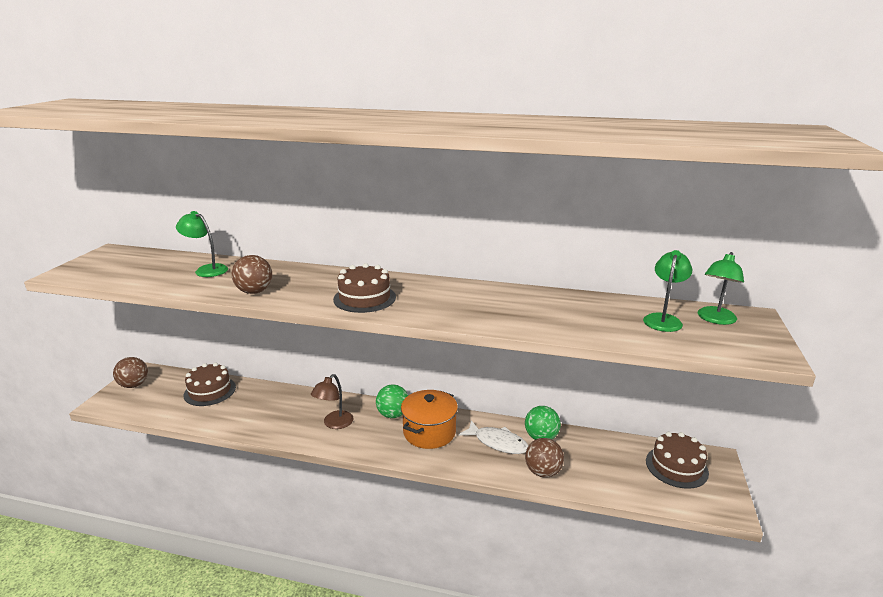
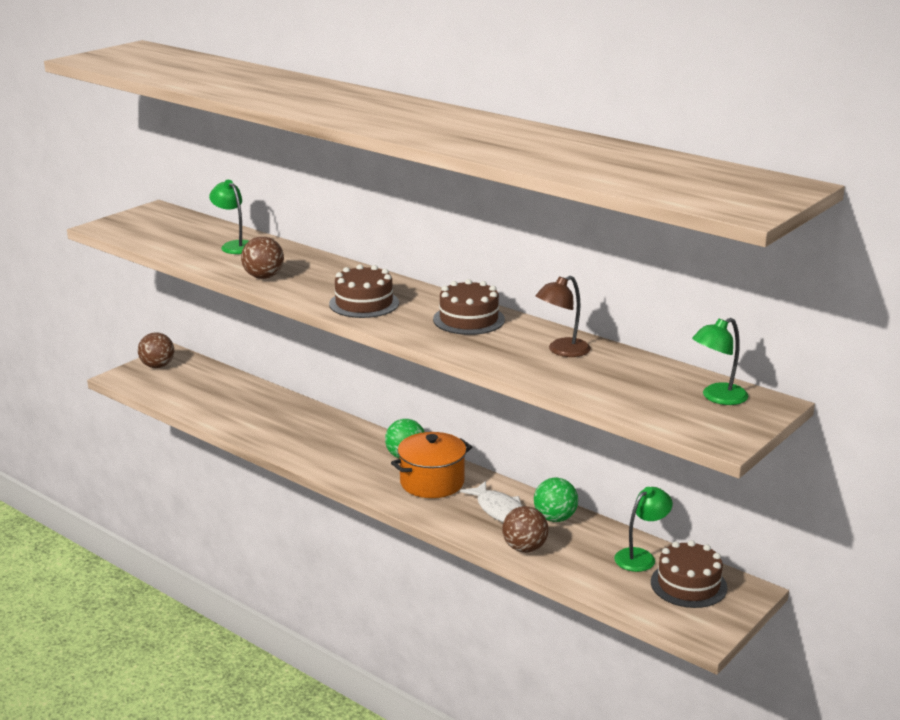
camera: 25 degrees right, 0 degrees up
brown cake [184,362,236,406] -> brown cake moved to [433,279,505,335]
brown lamp [311,374,353,429] -> brown lamp moved to [536,276,591,357]
green lamp [643,250,692,332] -> green lamp moved to [614,487,673,572]

